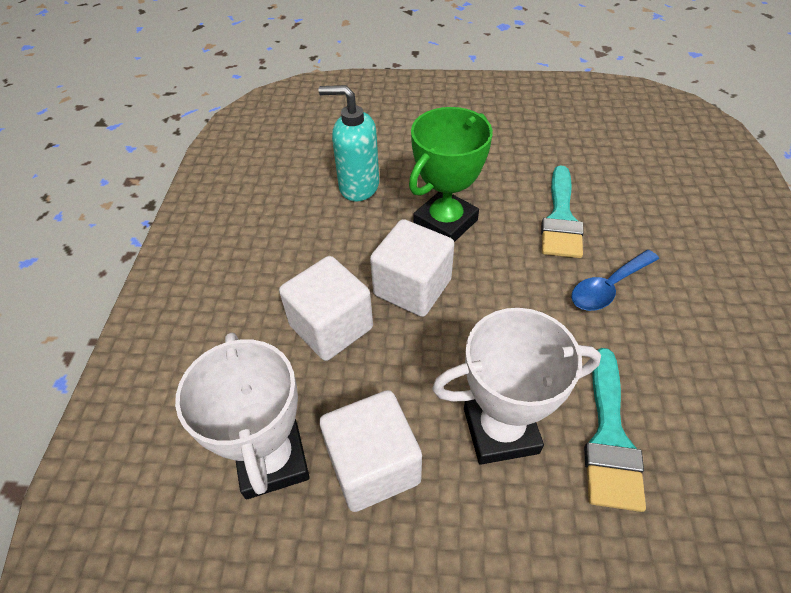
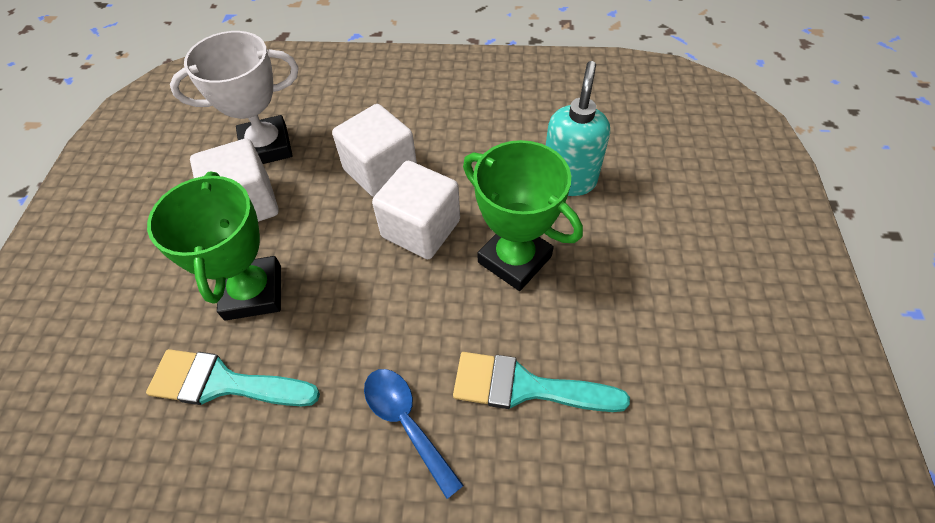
camera: 90 degrees right, 5 degrees up
white trophy [432,308,601,465] -> green trophy [147,171,281,321]

